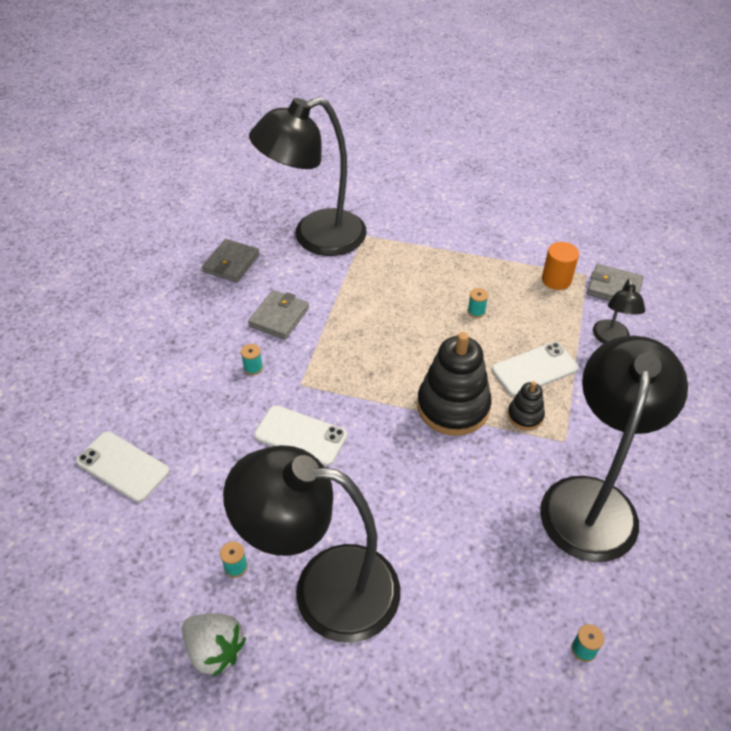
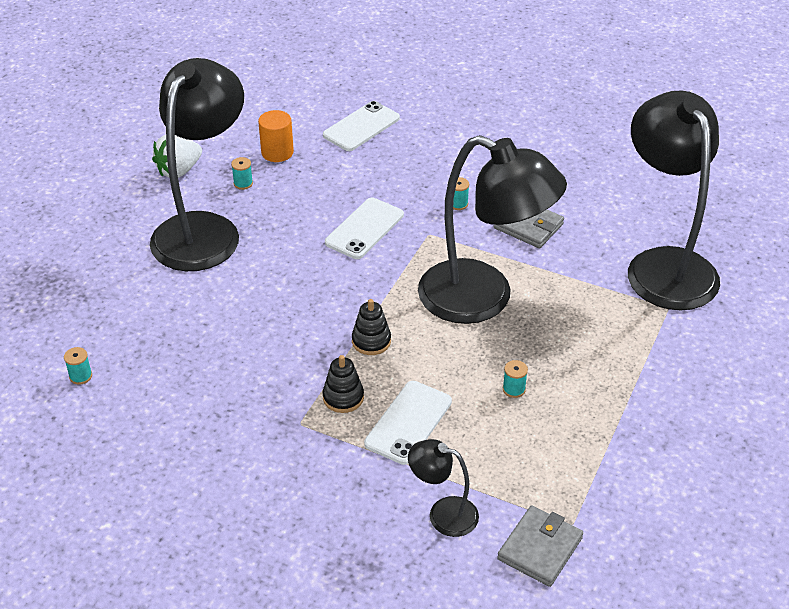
camera: 100 degrees right, 5 degrees down
grey wallet [202,239,260,283] -> none
black stacking toy [417,332,492,436] -> black stacking toy [352,299,391,355], size x0.49
white phone [492,342,579,396] -> white phone turned 45 degrees clockwise [364,381,452,465]
black lamp [540,336,688,562] -> black lamp moved to [418,135,567,324]
orange cylinder [542,242,579,290] -> orange cylinder moved to [258,110,294,162]

